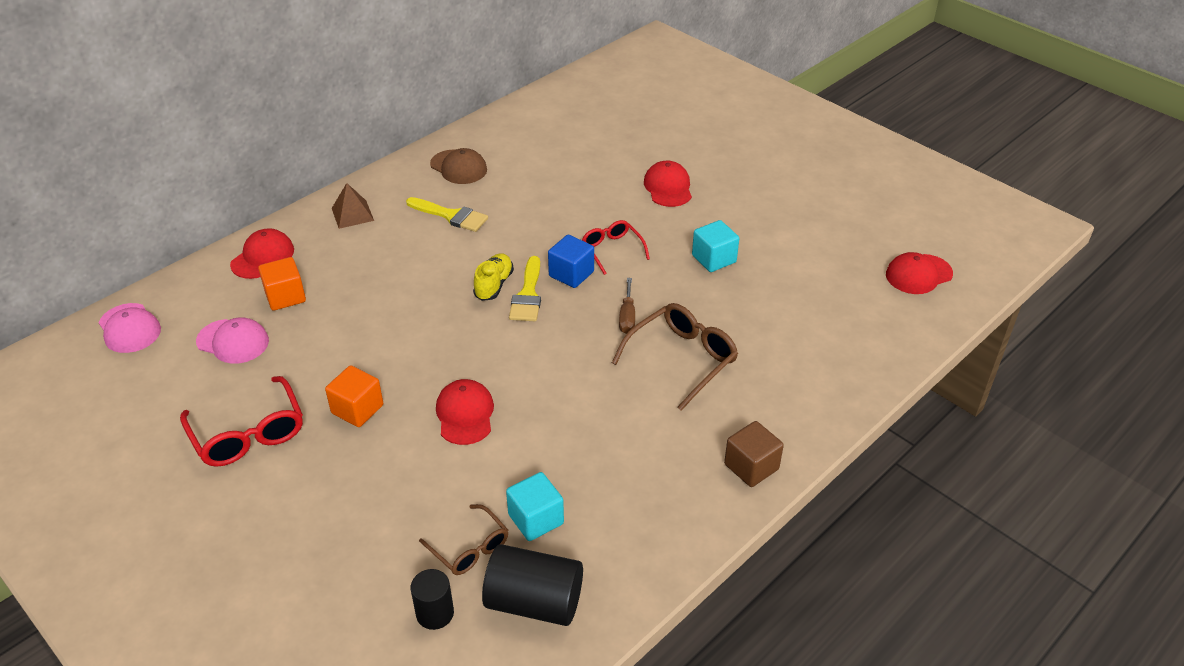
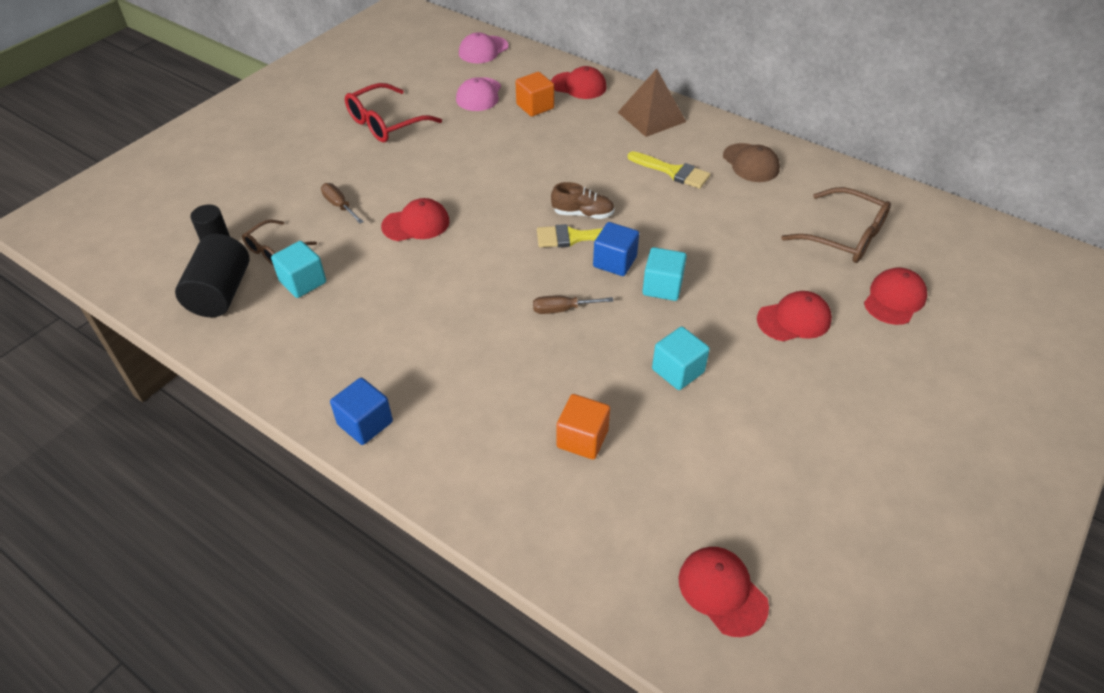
camera: 80 degrees right, 5 degrees up
orange cube [325,365,383,427] -> orange cube moved to [556,394,610,459]
brown pyramid [332,183,374,229] -> brown pyramid [618,69,686,137], size x1.53
yellow brush [406,197,488,232] -> yellow brush turned 75 degrees counterclockwise [628,151,710,189]
brown cap [430,148,487,184] -> brown cap turned 60 degrees counterclockwise [723,143,780,182]
yellow shoe [473,253,514,301] -> brown shoe [551,182,615,219]
red glasses [582,220,650,275] -> turquoise cube [642,247,687,301]
brown glasses [612,303,738,411] -> brown glasses moved to [781,187,891,263]
brown cube [724,421,784,487] -> blue cube [330,378,393,445]
none -> brown screwdriver [321,183,364,224]
none -> red cap [864,268,927,325]

